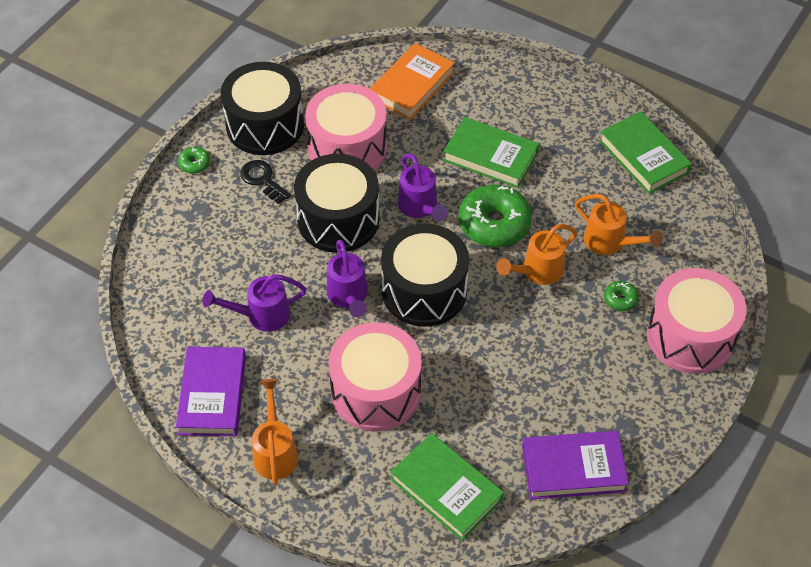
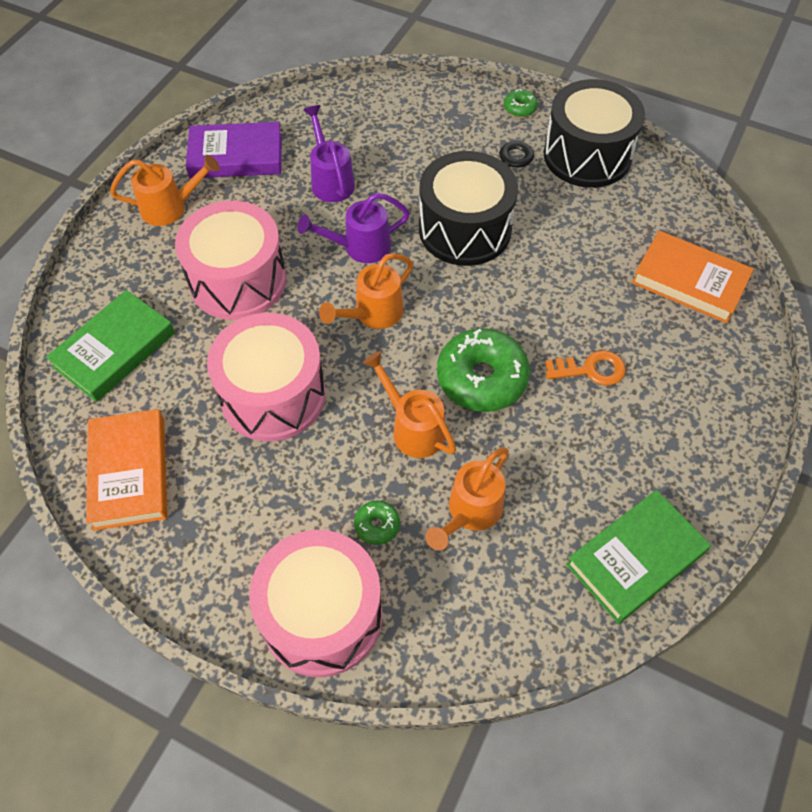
camera: 85 degrees right, 5 degrees up
pink drum [305,84,387,170] -> pink drum moved to [207,313,326,442]
black drum [381,224,469,327] -> orange watering can [319,253,413,329]
purple watering can [398,153,448,222] -> none
green book [443,117,539,188] -> orange key [545,350,626,386]
purple book [522,431,629,500] -> orange book [86,409,167,531]

